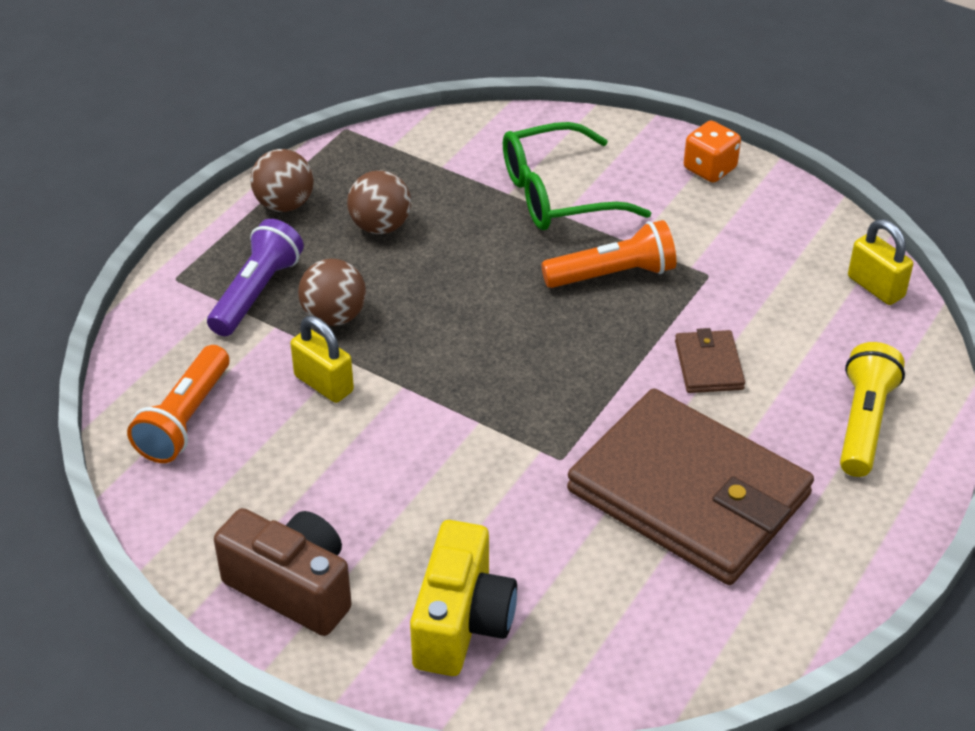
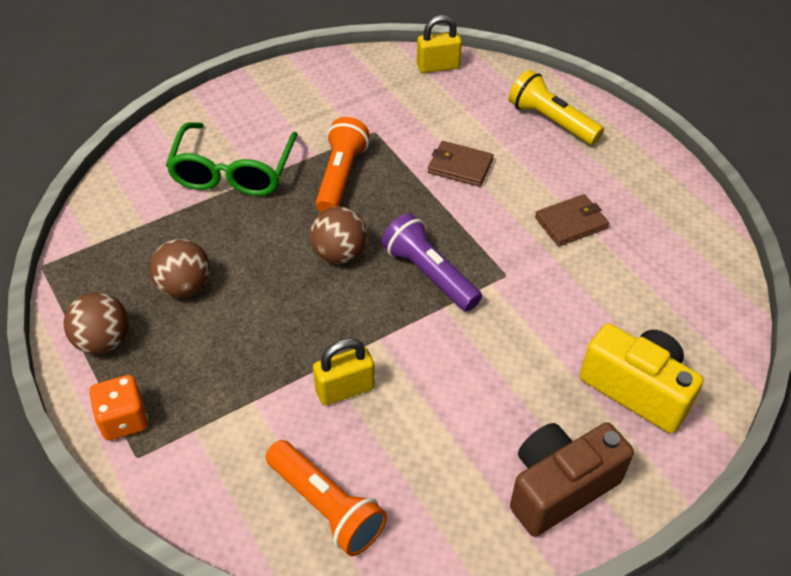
camera: 65 degrees left, 5 degrees up
purple flashlight [207,219,304,336] -> purple flashlight moved to [381,213,482,311]
brown ball [298,259,366,326] -> brown ball moved to [310,207,367,264]
brown wallet [567,388,814,585] -> brown wallet [535,194,609,246], size x0.41
orange dice [684,121,741,183] -> orange dice moved to [89,375,148,440]

